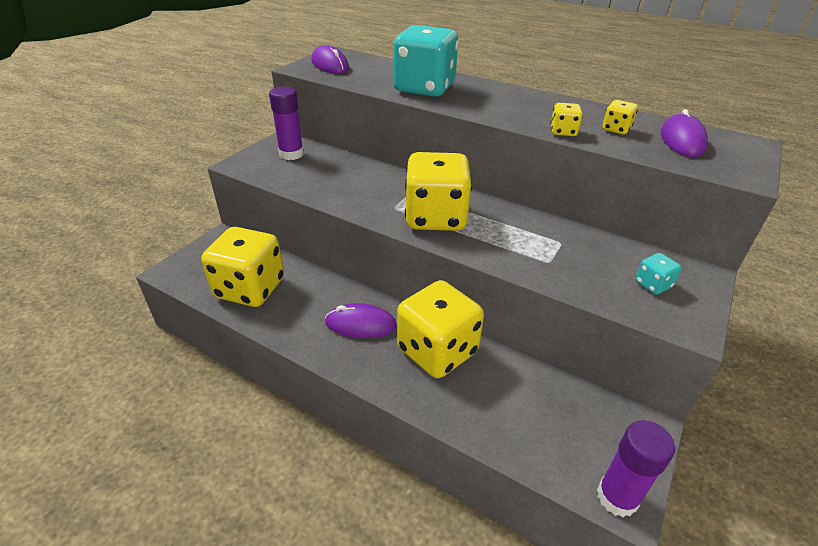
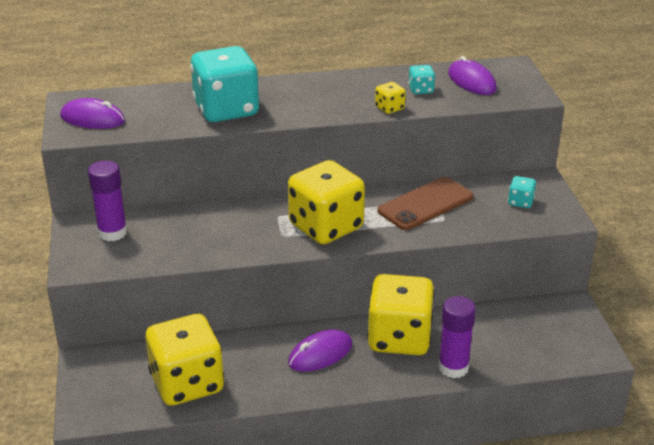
camera: 40 degrees left, 5 degrees down
purple glue stick [597,420,675,517] -> purple glue stick moved to [438,296,476,378]
yellow dice [602,100,638,134] -> turquoise dice [408,65,435,94]
none -> brown phone [378,177,473,230]

